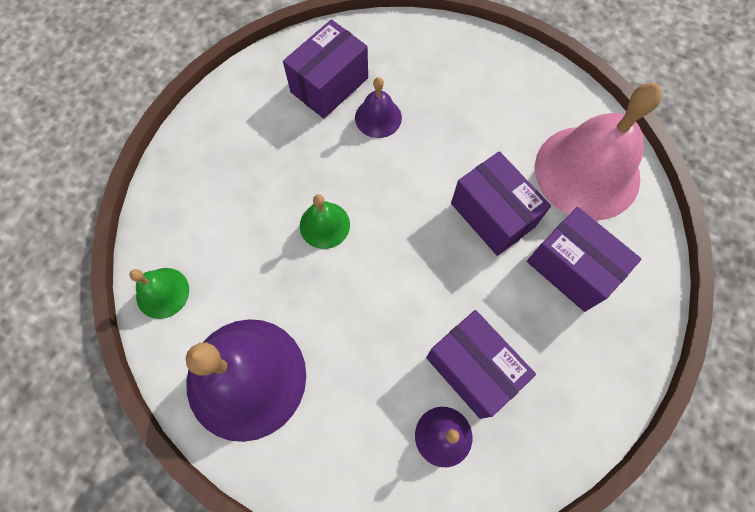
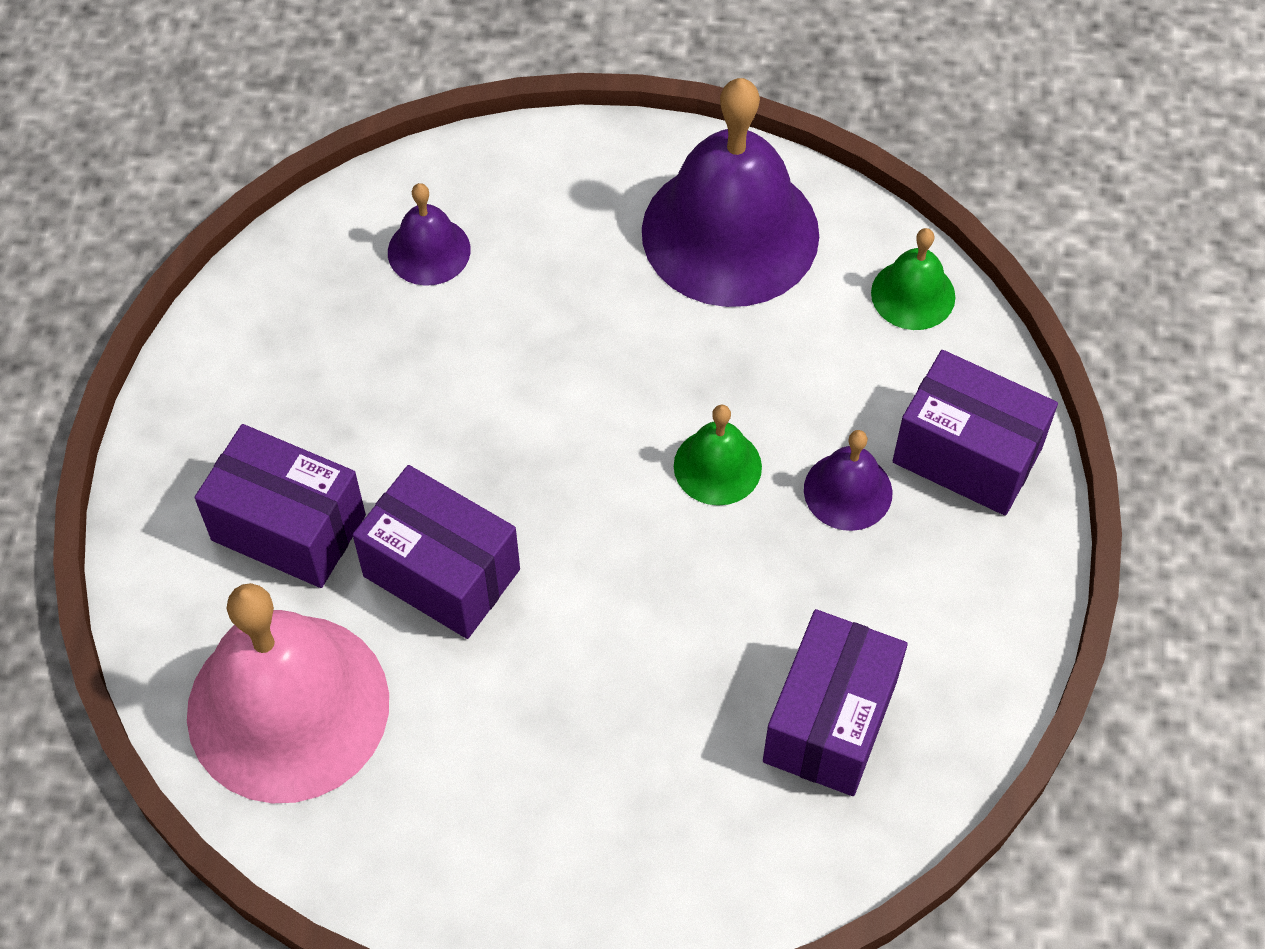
camera: 160 degrees right, 10 degrees down
purple bell [355,77,402,138] -> purple bell moved to [804,430,893,531]
purple box [426,310,536,419] -> purple box moved to [893,350,1058,516]

